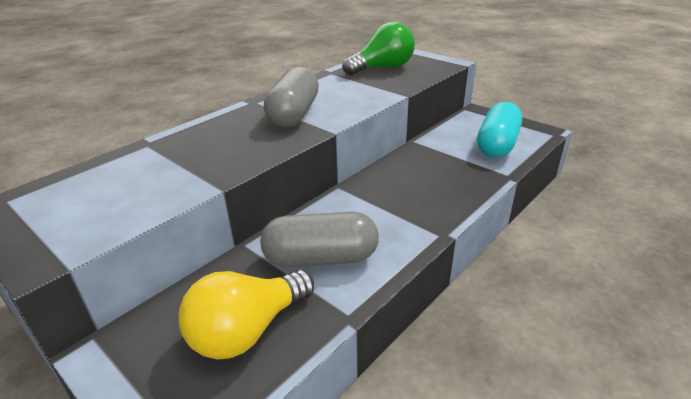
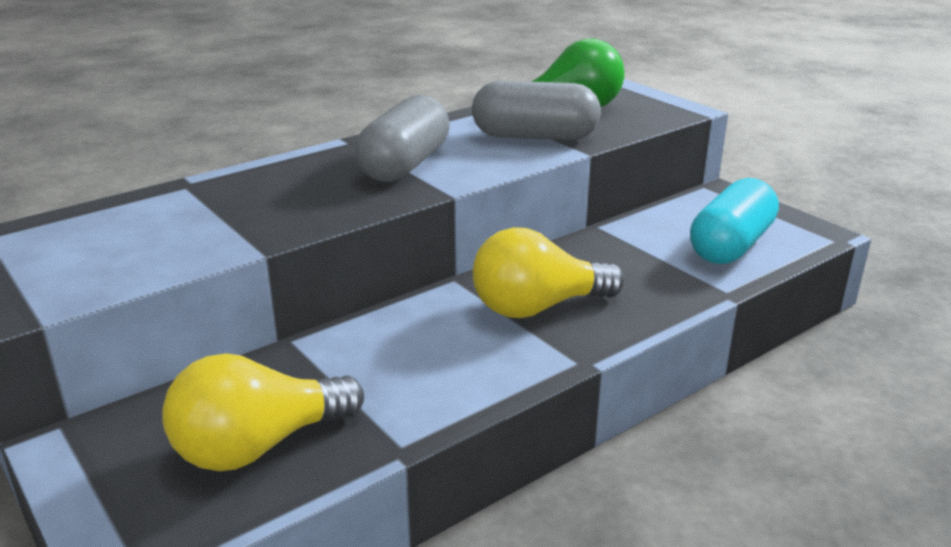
camera: 10 degrees right, 5 degrees down
grey capsule [261,212,379,267] -> grey capsule moved to [472,81,601,140]
none -> yellow light bulb [473,227,624,318]

